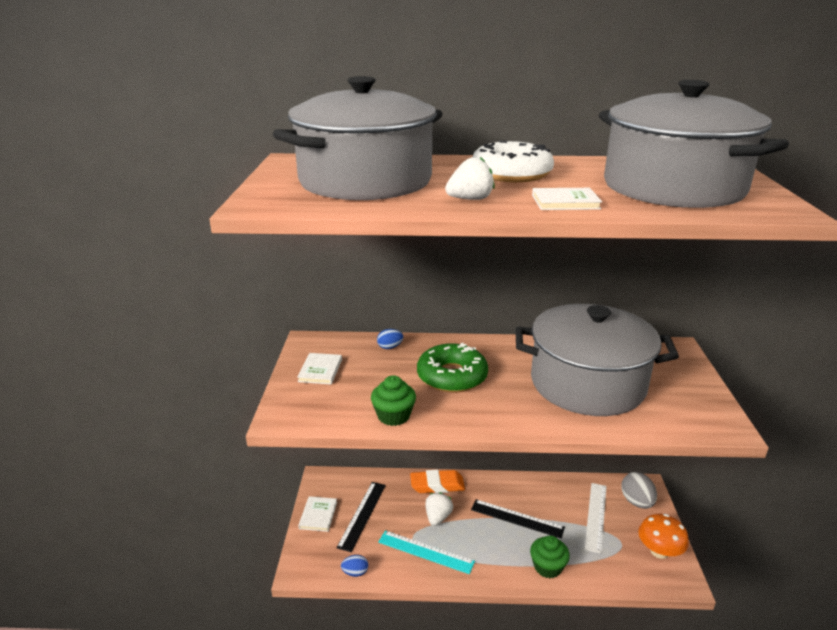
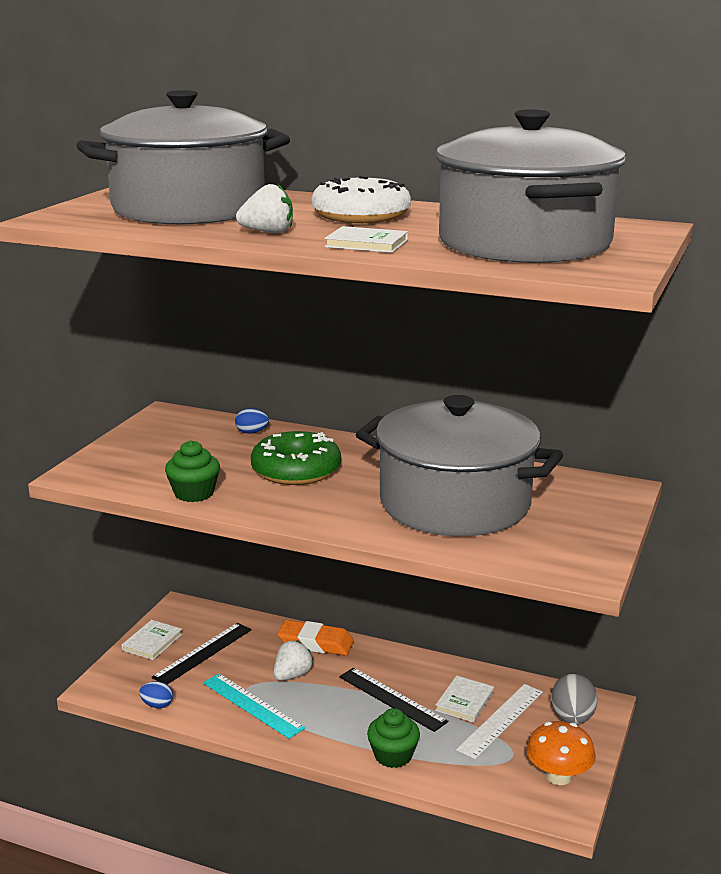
camera: 20 degrees right, 5 degrees down
white book [297,353,342,385] -> white book moved to [435,676,494,723]

